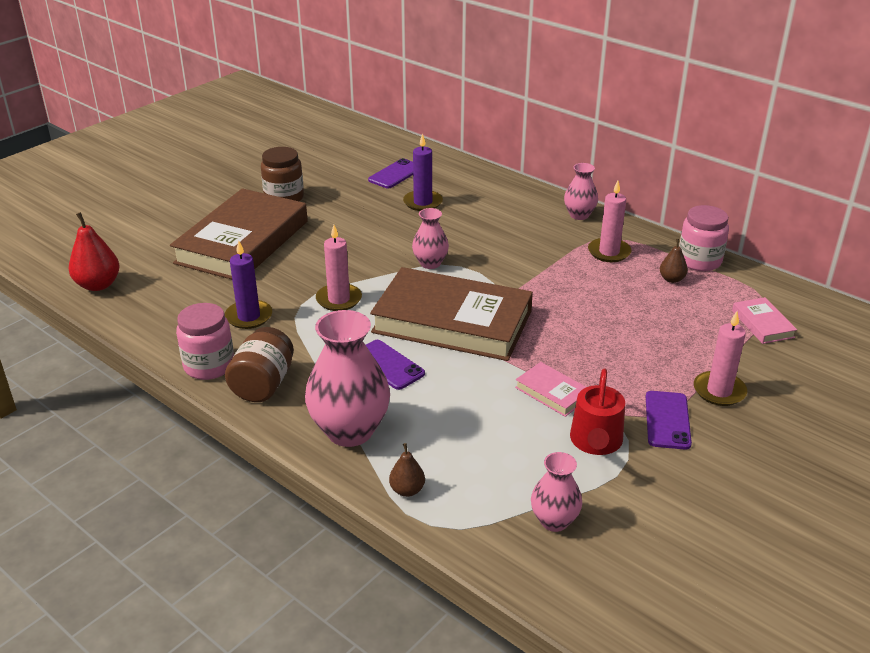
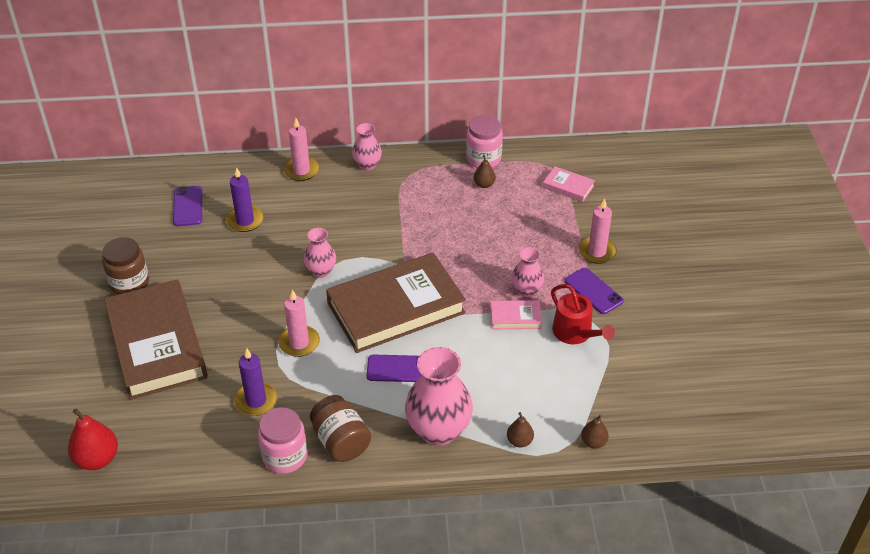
camera: 45 degrees left, 10 degrees up
pink vase [531,452,582,532] -> pink vase moved to [511,247,544,298]
pink candle [588,181,631,262] -> pink candle moved to [283,118,319,181]
none -> brown pear [581,415,609,449]

